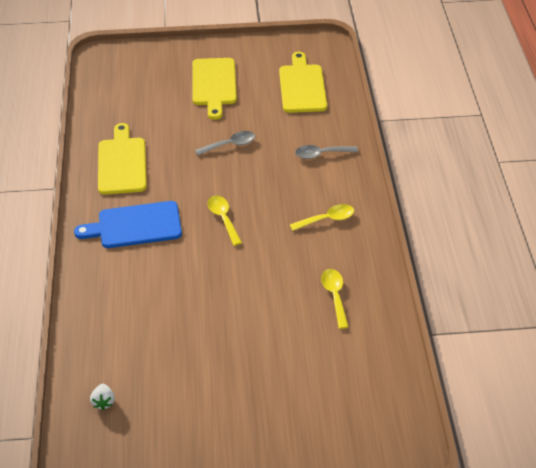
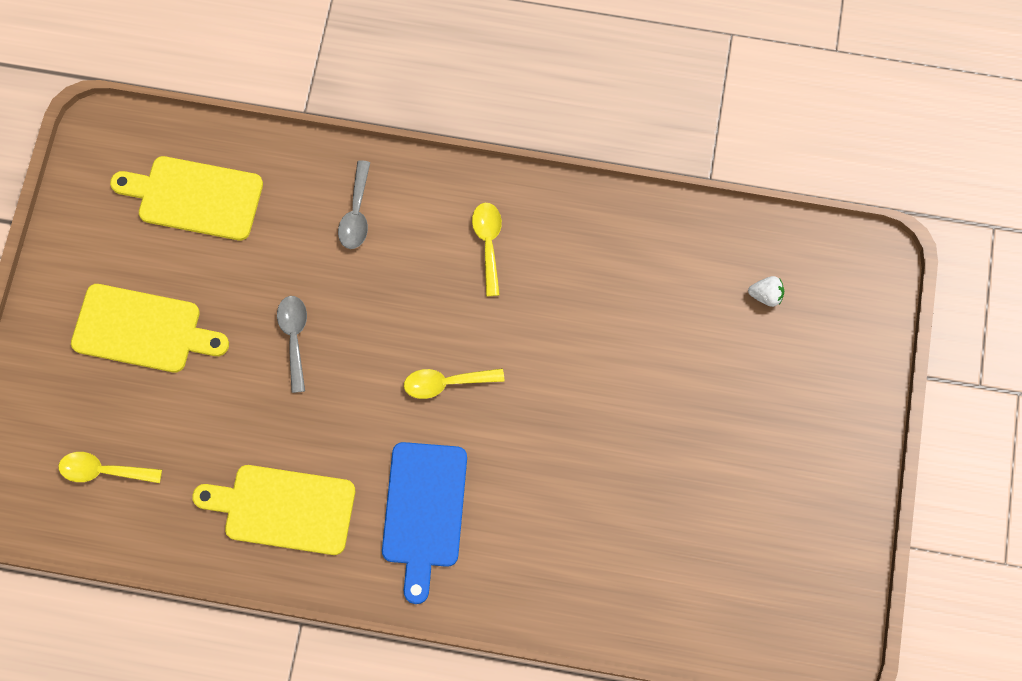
camera: 75 degrees left, 25 degrees up
white strawberry [90,384,115,410] -> white strawberry moved to [748,276,784,307]
yellow spoon [321,269,348,329] -> yellow spoon moved to [59,452,162,483]

